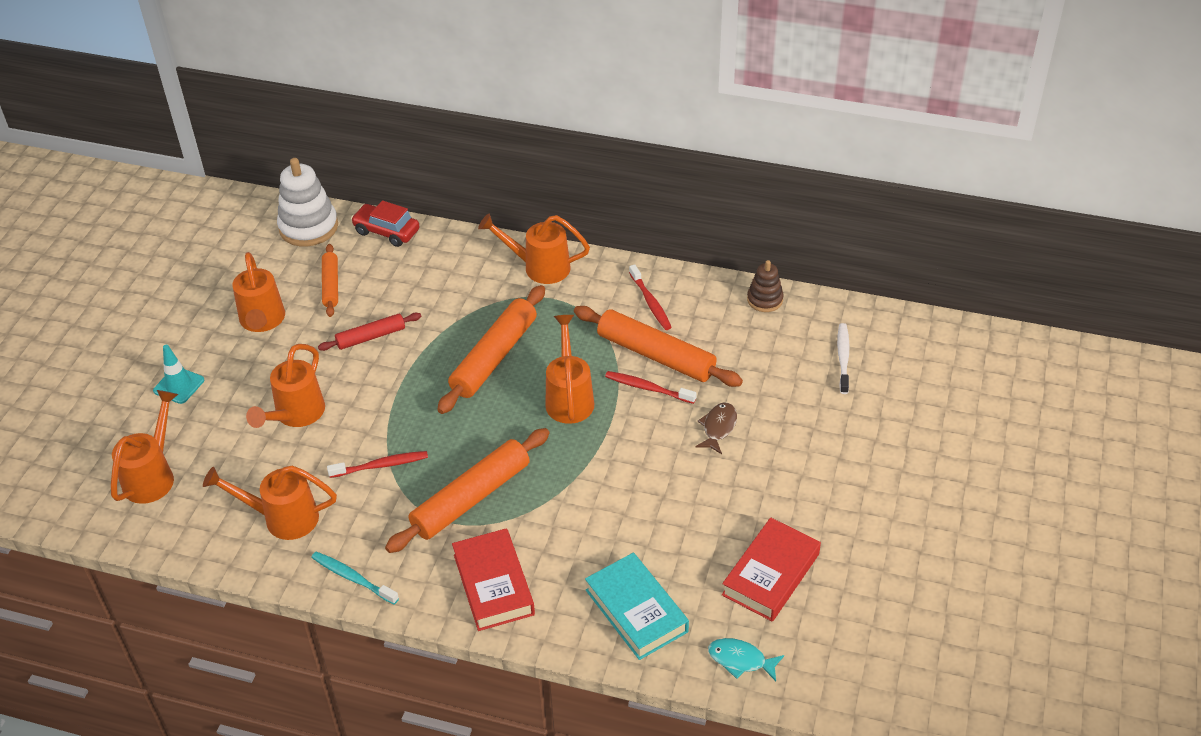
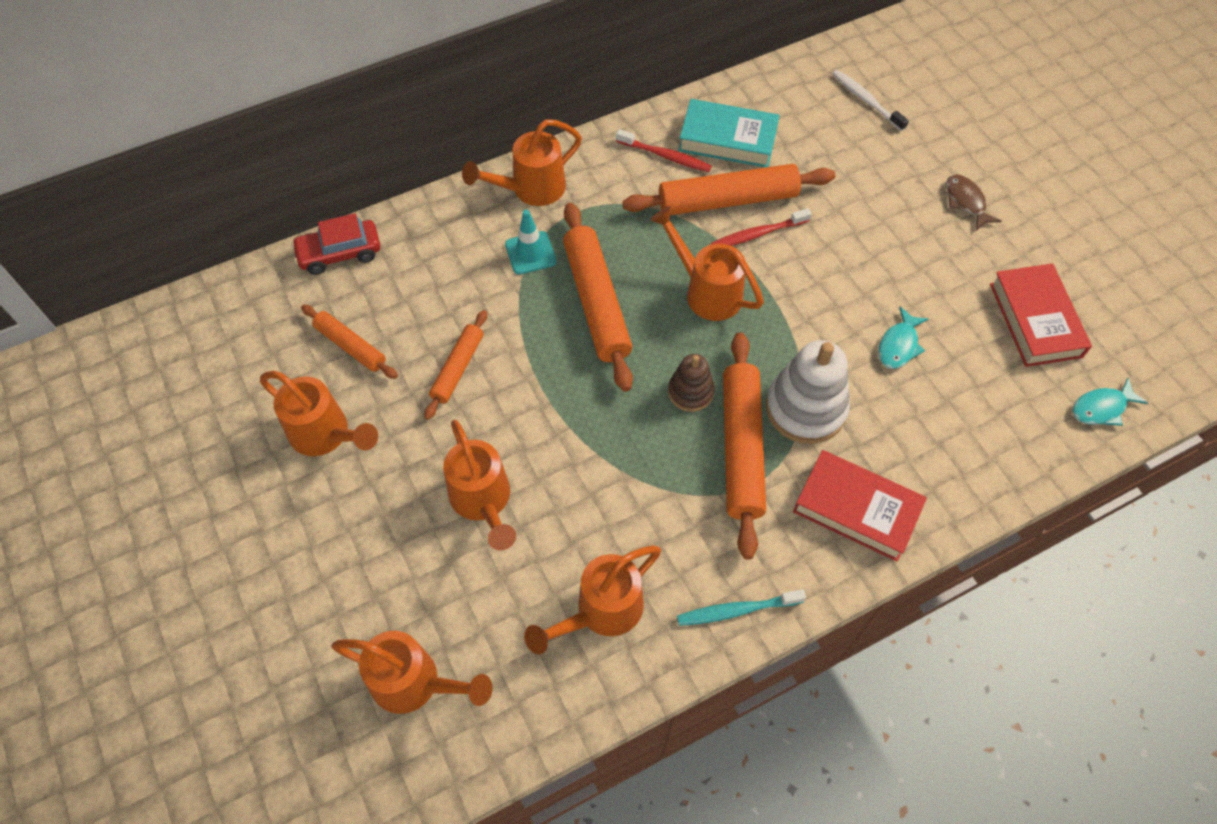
camera: 45 degrees left, 15 degrees up
orange watering can [111,390,178,504] -> orange watering can turned 135 degrees clockwise [331,631,493,714]
turquoise traffic cone [153,345,204,404] -> turquoise traffic cone moved to [505,209,557,274]
white stacking toy [277,158,338,247] -> white stacking toy moved to [766,340,850,444]
red rolling pin [318,313,421,351] -> orange rolling pin [424,310,487,420]
red toothbrush [327,451,428,478] -> none
turquoise book [585,553,689,660] -> turquoise book moved to [678,99,780,167]
brown fish [696,403,737,454] -> brown fish moved to [946,174,1001,231]
brown stacking toy [747,260,784,312] -> brown stacking toy moved to [668,354,715,412]
none -> turquoise fish [878,307,929,369]

